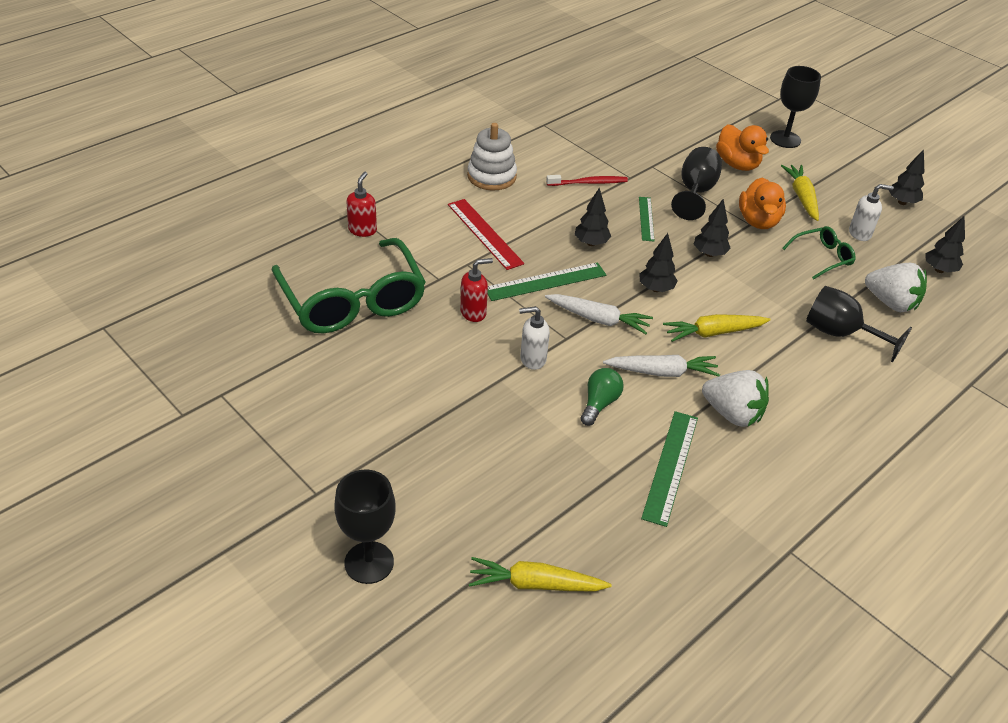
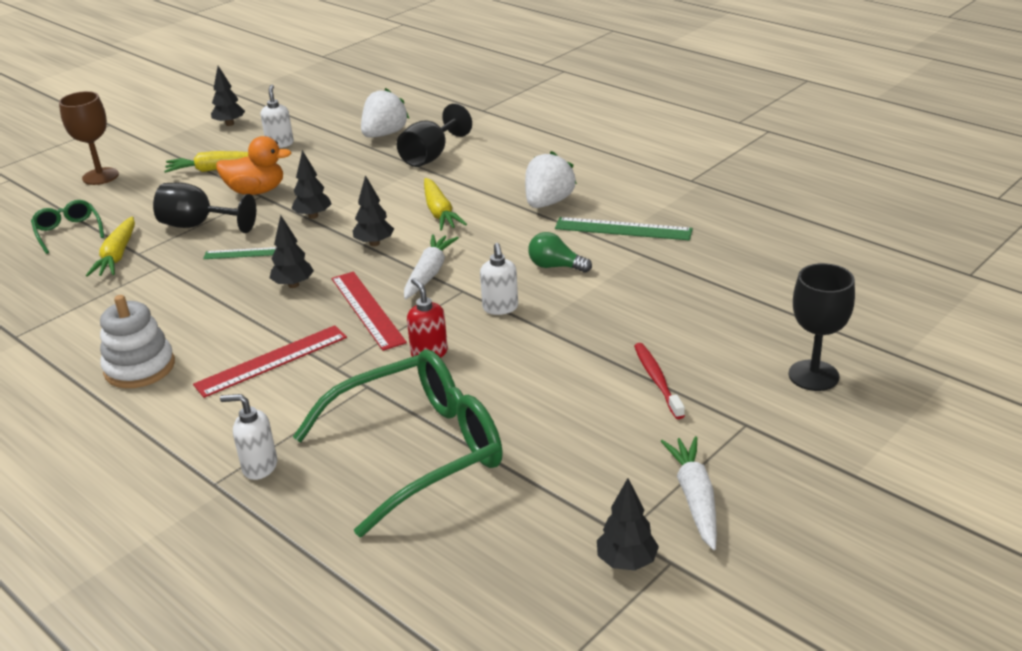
camera: 90 degrees left, 10 degrees down
red soap dispenser [346,172,377,237] -> white soap dispenser [220,394,277,480]
yellow carrot [469,557,612,591] -> yellow carrot moved to [86,216,135,277]
green ruler [488,262,606,301] -> red ruler [331,272,407,351]
red toothbrush [546,175,628,186] -> red toothbrush moved to [634,343,685,419]
white carrot [603,355,720,377] -> white carrot moved to [661,436,717,550]
orange duck [716,124,769,171] -> none
black goblet [770,66,821,148] -> brown goblet [59,91,119,185]
green glasses [782,226,856,279] -> green glasses moved to [31,200,104,254]
black tree [925,215,965,273] -> black tree moved to [597,478,659,571]

